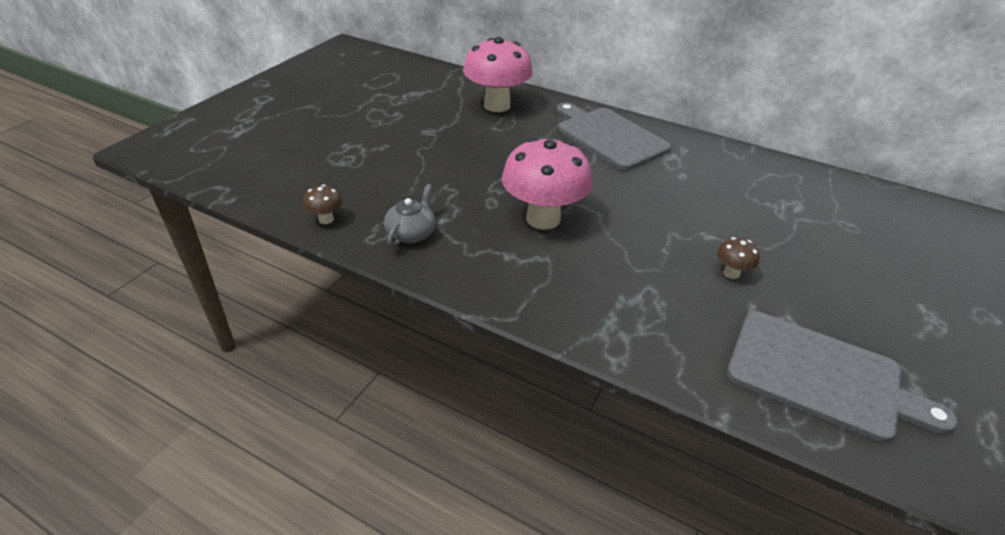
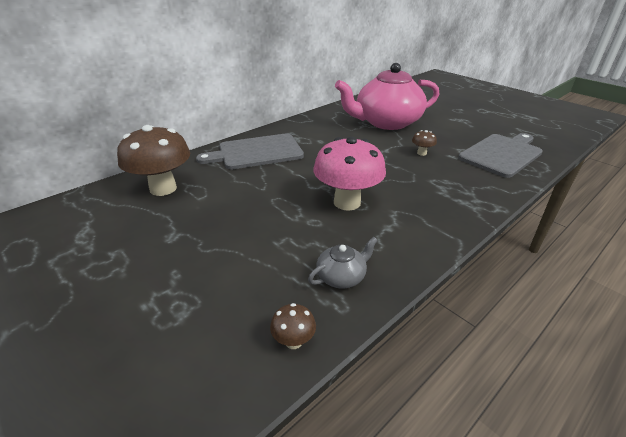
camera: 70 degrees left, 5 degrees down
grey teapot [384,184,436,247] -> grey teapot turned 105 degrees clockwise [308,237,378,289]
pink mushroom [463,37,533,112] -> brown mushroom [117,125,190,196]
none -> pink teapot [335,63,439,130]

